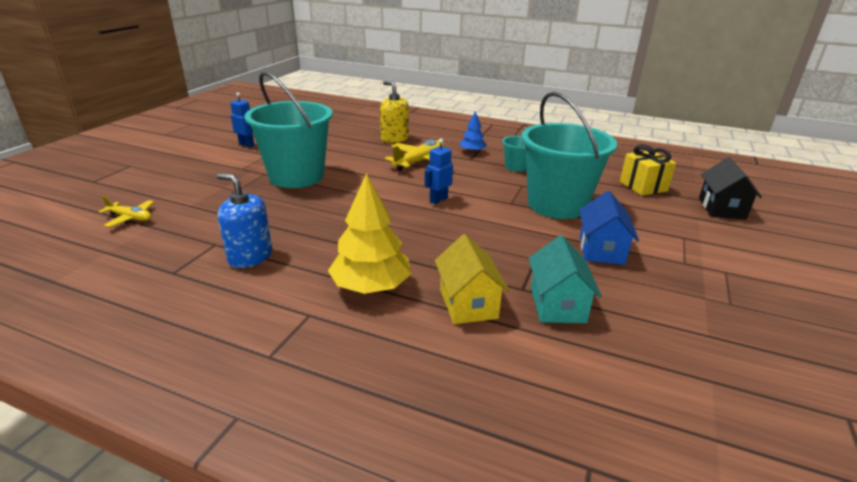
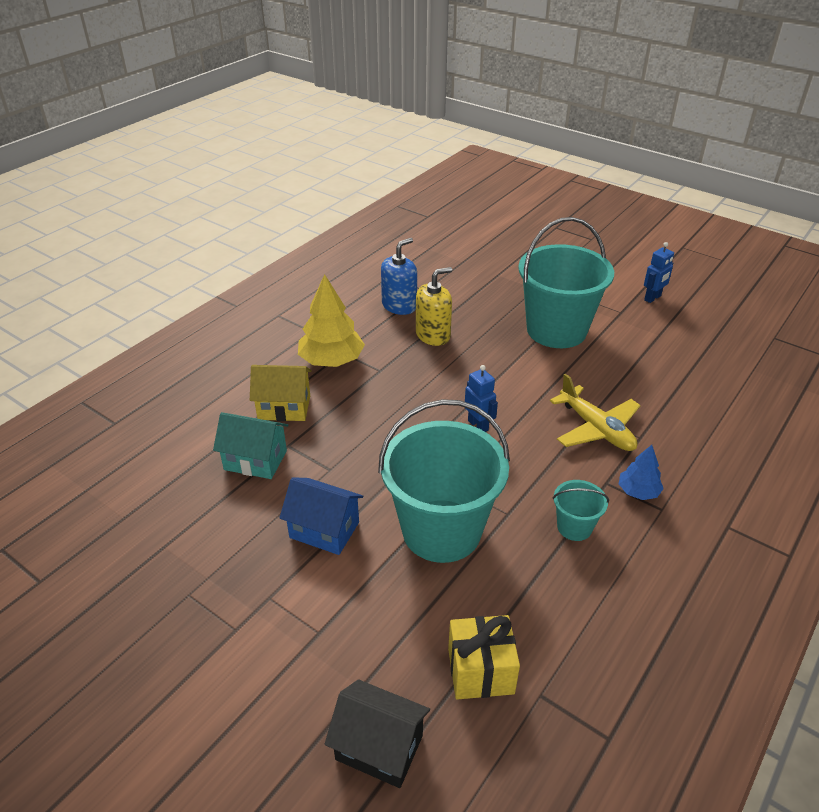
camera: 105 degrees right, 10 degrees up
yellow plane [98,196,154,227] -> none
yellow soap dispenser [380,81,409,143] -> yellow soap dispenser moved to [416,267,452,346]

